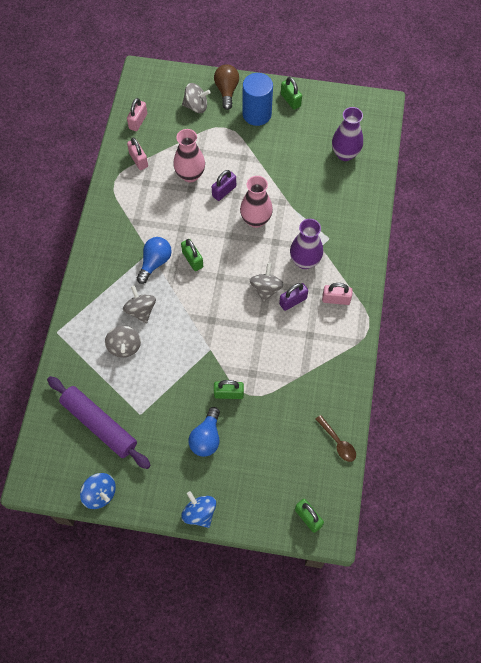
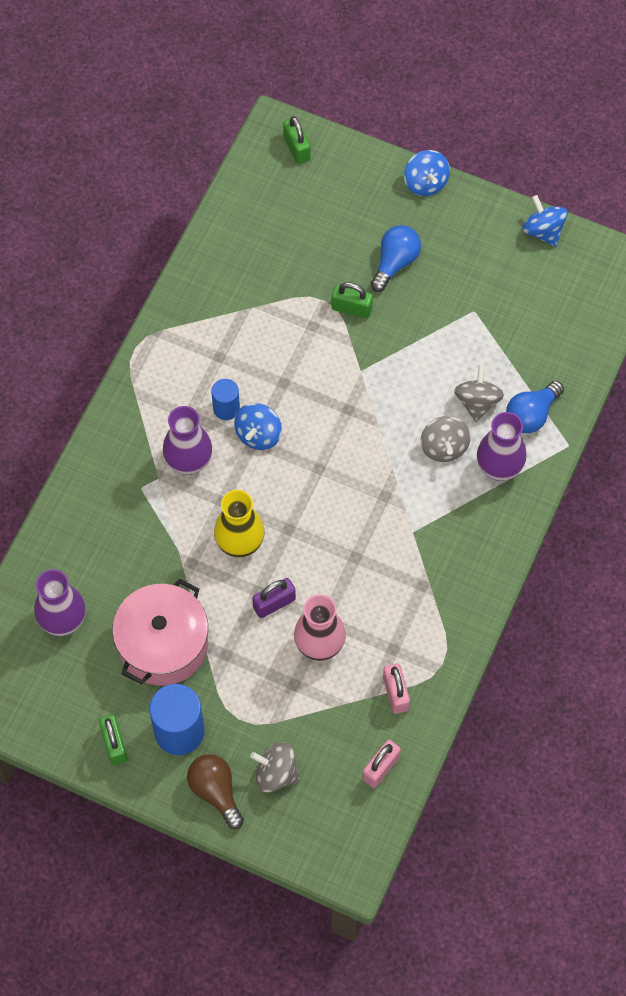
camera: 165 degrees left, 0 degrees up
purple rolling pin [47,376,151,469] -> none
blue light bulb [136,237,172,284] -> blue light bulb moved to [506,381,564,433]
green padlock [181,239,203,271] -> none
brown light bulb [214,64,239,110] -> brown light bulb turned 135 degrees clockwise [187,754,244,829]
pink vase [240,176,273,228] -> yellow vase [214,490,264,557]
grey spinning top [250,263,284,302] -> blue spinning top [234,403,282,450]
purple padlock [279,283,308,311] -> blue cylinder [211,379,240,420]
brown spoon [316,415,356,462] -> none
pink padlock [322,283,353,305] -> none
none -> pink pot [112,579,208,686]
none -> purple vase [477,412,526,481]

